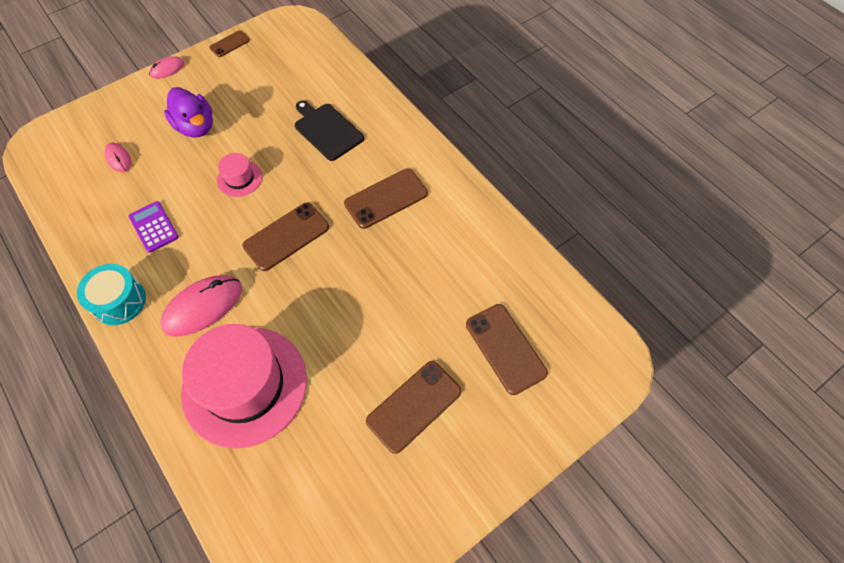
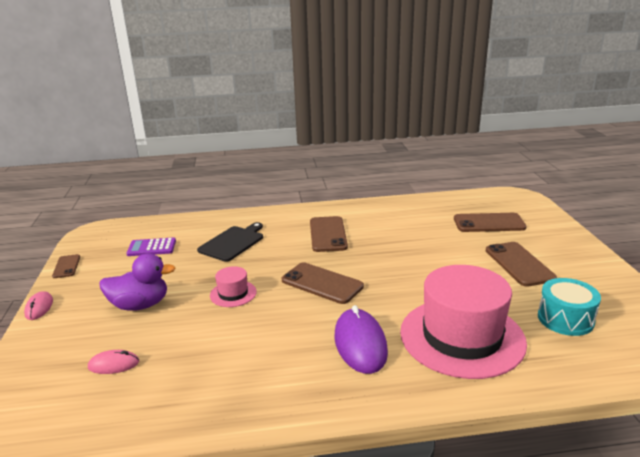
camera: 60 degrees left, 35 degrees down
turquoise drum [77,264,146,325] -> turquoise drum moved to [538,278,601,336]
purple calculator [128,201,179,253] -> purple calculator moved to [126,237,176,256]
pink mouse [160,275,242,337] -> purple mouse [334,305,388,374]
brown phone [242,202,329,271] -> brown phone turned 45 degrees counterclockwise [282,262,364,304]
black cutting board [295,101,364,161] -> black cutting board turned 135 degrees clockwise [197,222,263,262]

